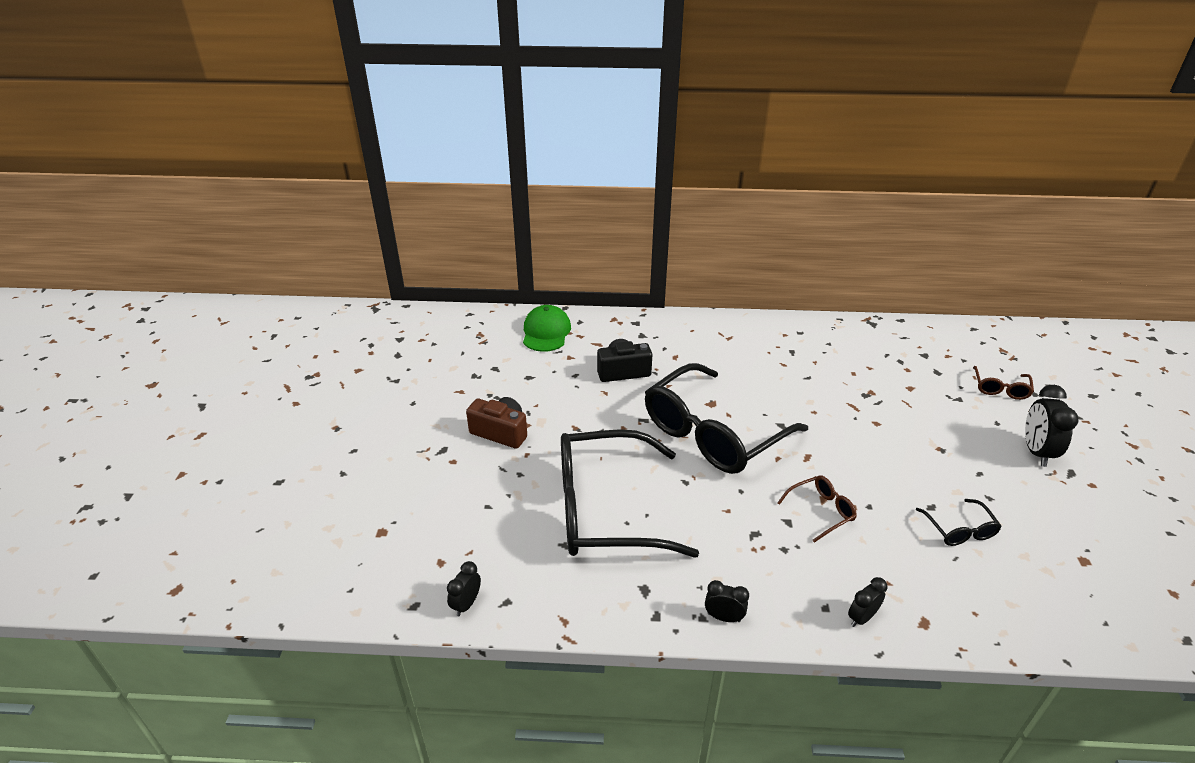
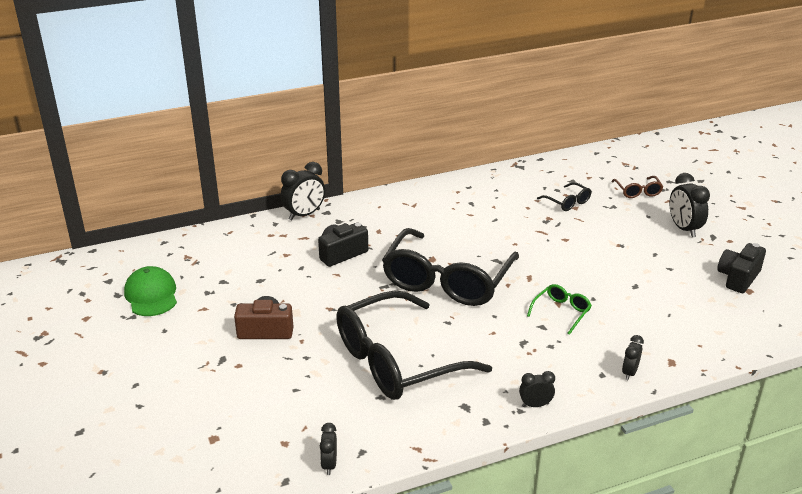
camera: 25 degrees left, 5 degrees down
green cap [523,305,571,352] -> green cap moved to [124,266,177,316]
brown glasses [777,475,857,543] -> green glasses [527,284,592,335]
black glasses [916,499,1002,546] -> black glasses moved to [537,182,591,211]
none -> black clock [281,162,325,220]
none -> black camera [717,243,766,293]

